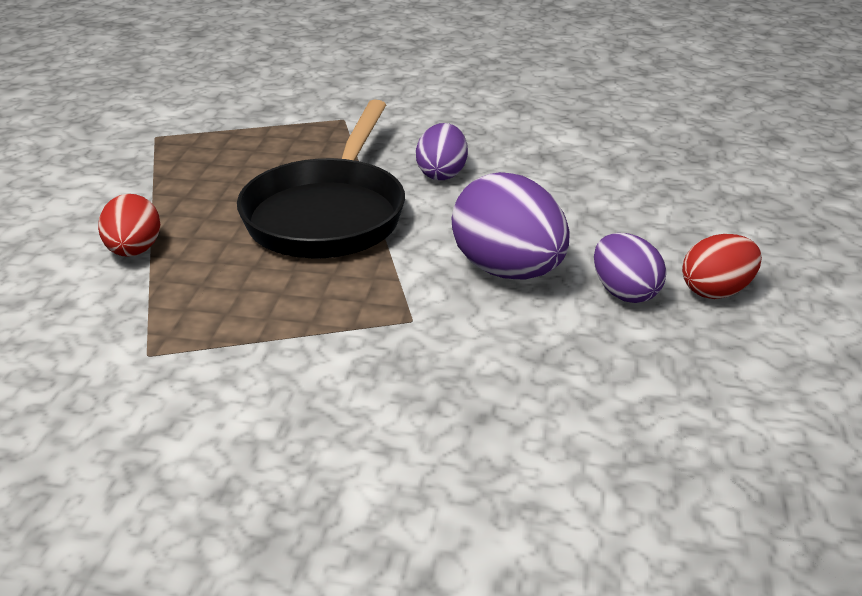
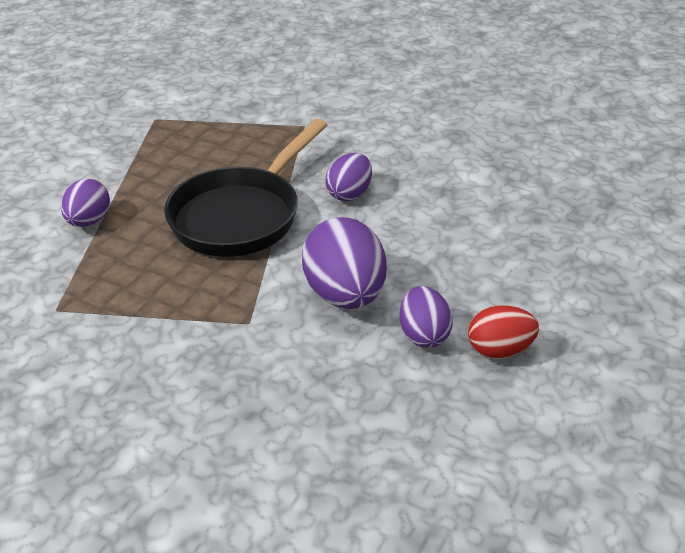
camera: 20 degrees right, 5 degrees up
red egg [98,194,160,257] -> purple egg [61,179,110,227]

